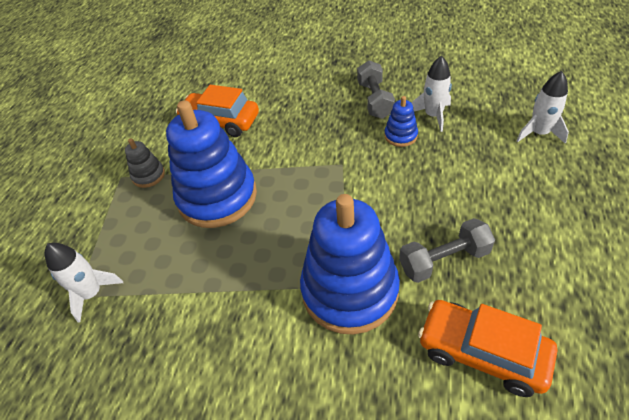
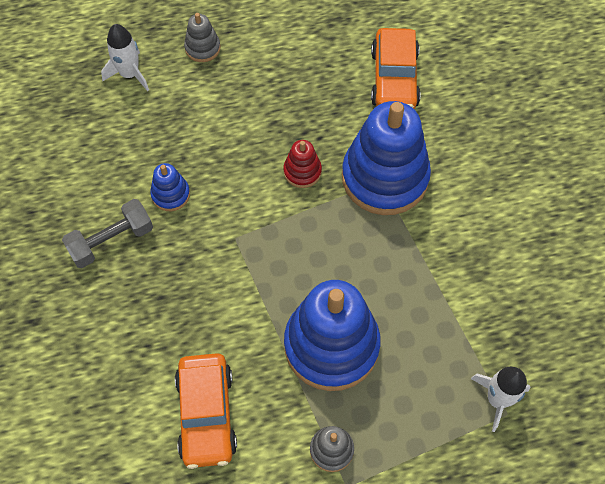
camera: 120 degrees left, 15 degrees up
grey dumbbell [399,218,495,283] -> none
white rocket [412,55,452,132] -> none
none -> grey stacking toy [184,13,220,62]
none -> red stacking toy [283,140,322,188]

